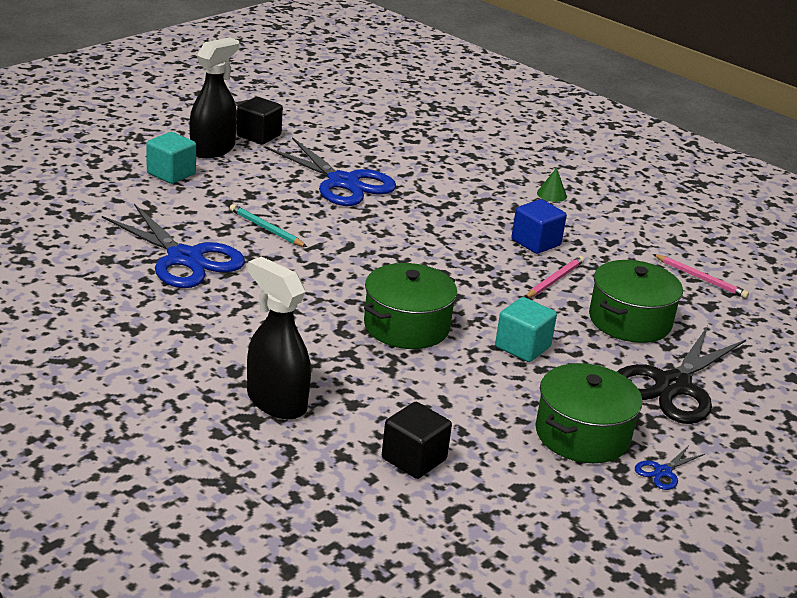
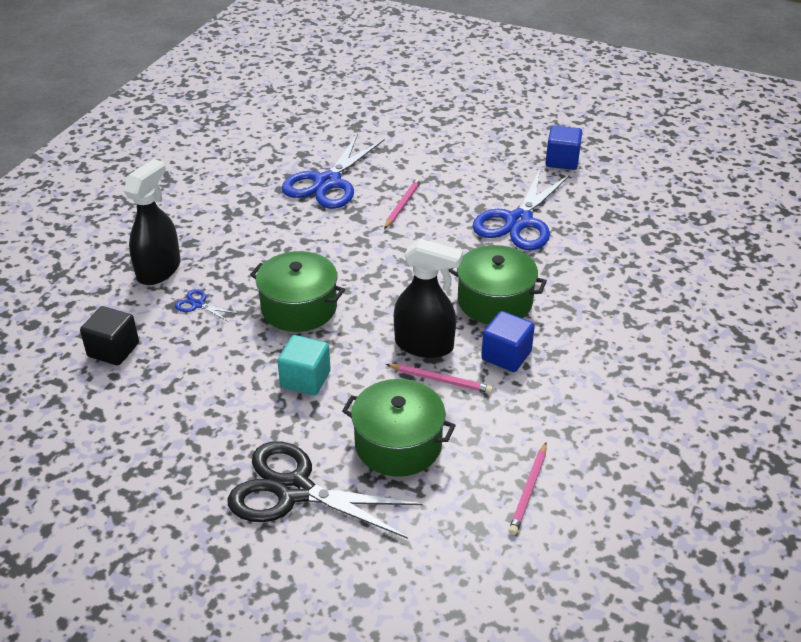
camera: 75 degrees right, 10 degrees up
turquoise cube [146,132,196,184] -> none
black spray bottle [190,37,239,158] -> black spray bottle moved to [394,239,463,358]
turquoise pencil [230,204,307,247] -> pink pencil [384,178,422,229]
black cube [237,97,283,145] -> blue cube [546,125,582,170]
green pot [535,363,642,463] -> green pot moved to [448,245,547,324]
green cone [537,168,567,202] -> none
blue scissors [635,445,705,490] -> blue scissors moved to [175,289,238,321]

